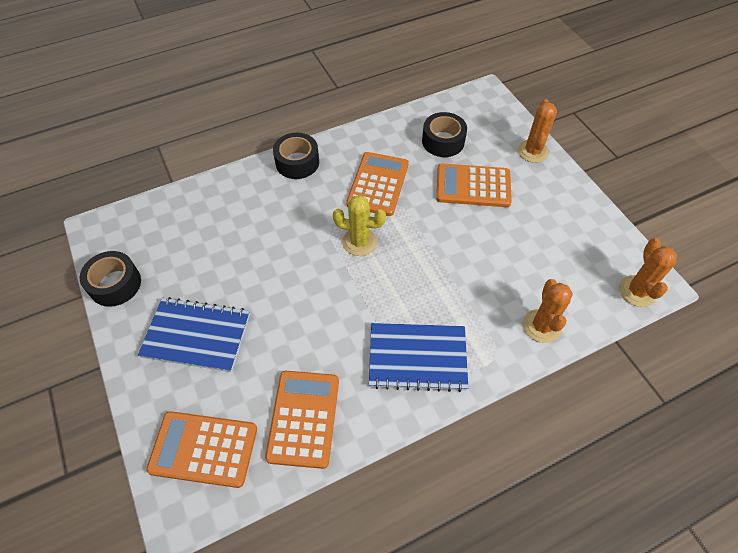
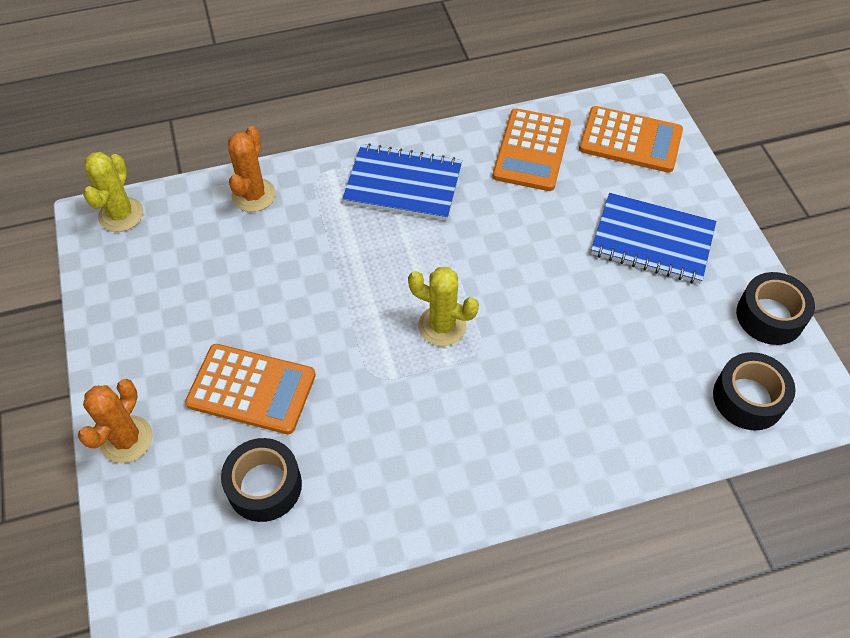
camera: 170 degrees left, 0 degrees up
black tape [273,133,319,179] -> black tape moved to [713,352,796,430]
orange calculator [346,152,409,216] -> none
orange cactus [619,238,677,307] -> yellow cactus [83,152,143,232]

